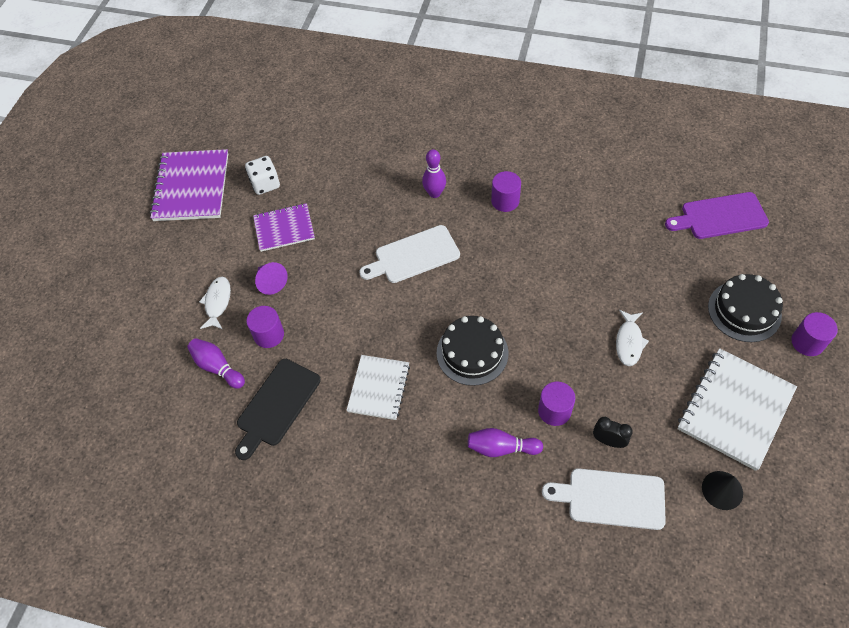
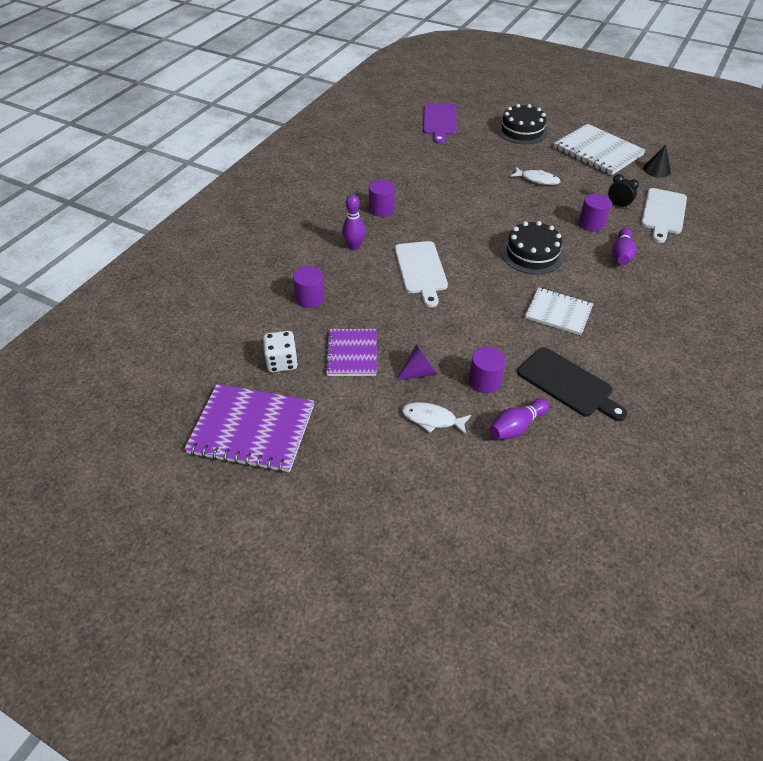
camera: 80 degrees left, 10 degrees down
black clock [593,417,633,448] -> black clock turned 90 degrees clockwise [608,174,639,209]
purple cylinder [792,312,838,356] -> purple cylinder moved to [293,266,325,308]

